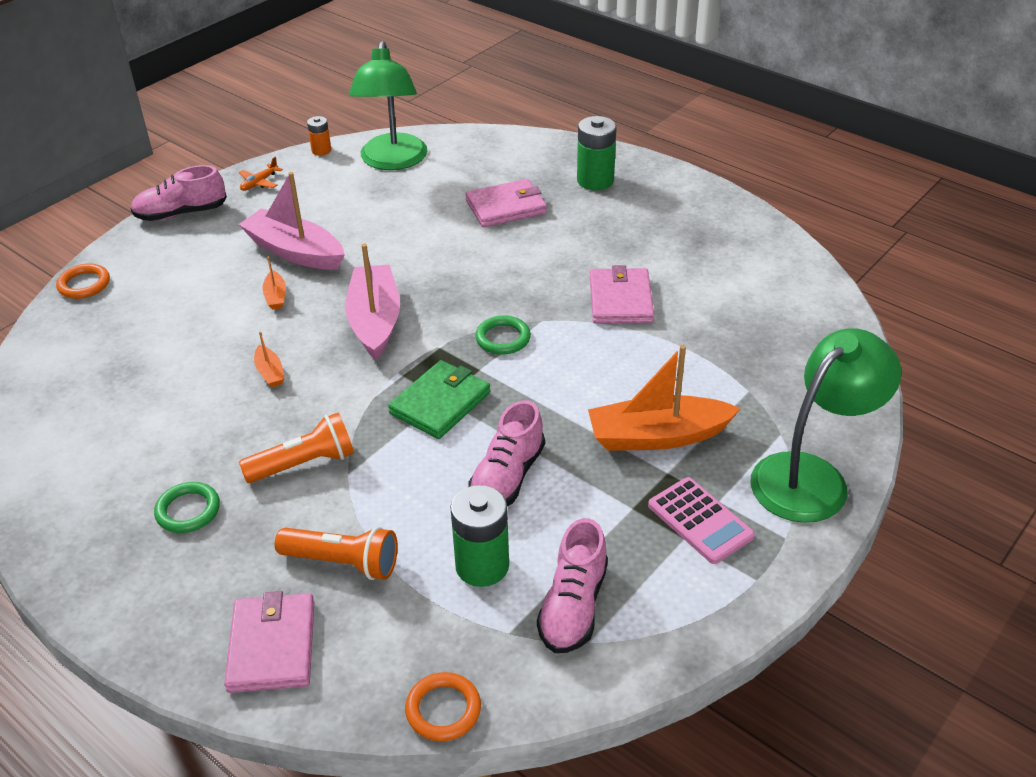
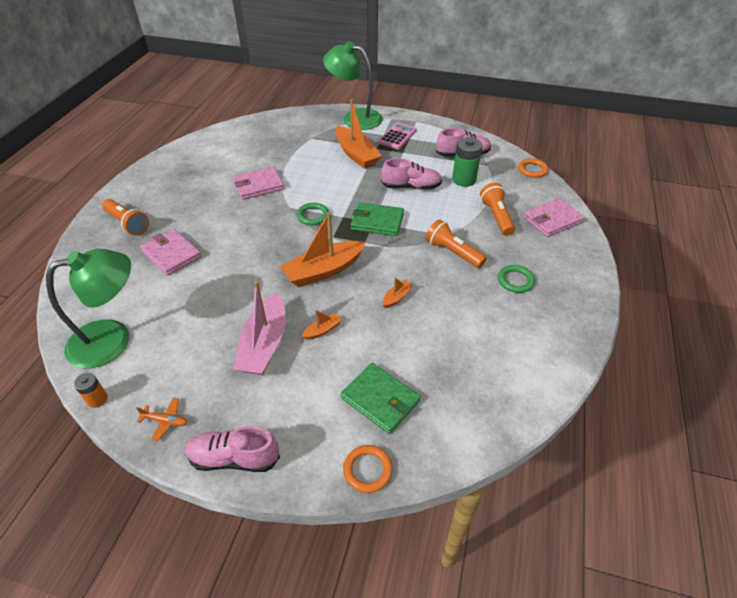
camera: 115 degrees left, 5 degrees up
pink shoe [130,165,227,221] -> pink shoe turned 135 degrees clockwise [185,426,280,472]
pink boat [345,243,400,360] -> orange boat [280,212,366,287]
green battery [577,116,617,190] -> orange flashlight [102,199,149,236]
none -> green wallet [341,363,421,434]

